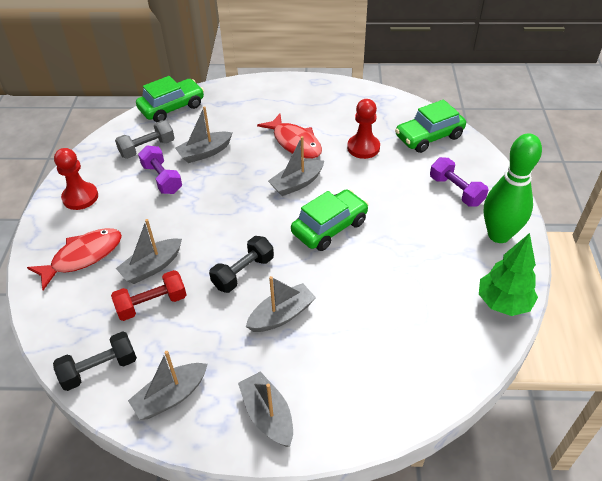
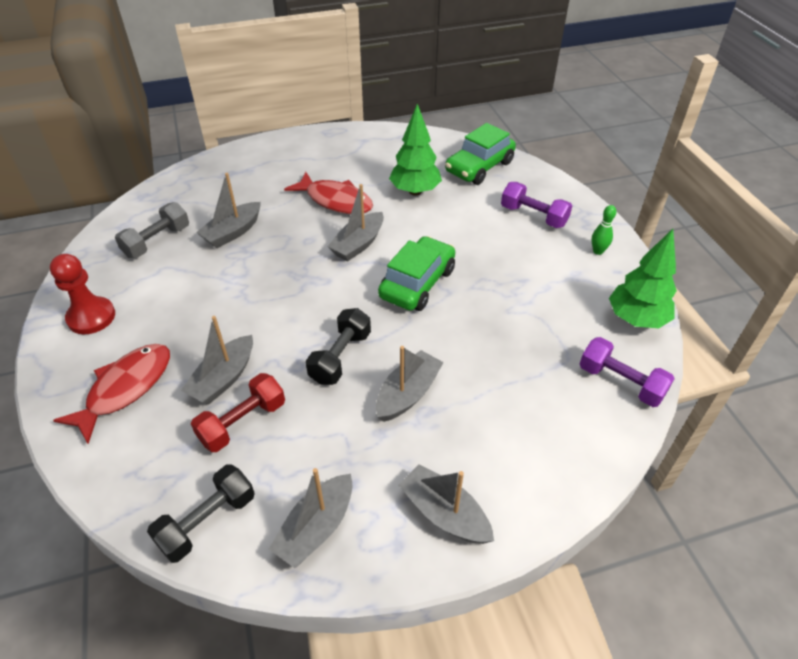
camera: 20 degrees left, 0 degrees up
green car [136,76,204,122] -> none
purple dumbbell [138,146,182,194] -> purple dumbbell moved to [580,337,675,407]
red pawn [347,99,380,159] -> green tree [389,104,442,196]
green bowling pin [484,133,542,243] -> green bowling pin [592,205,616,255], size x0.41

